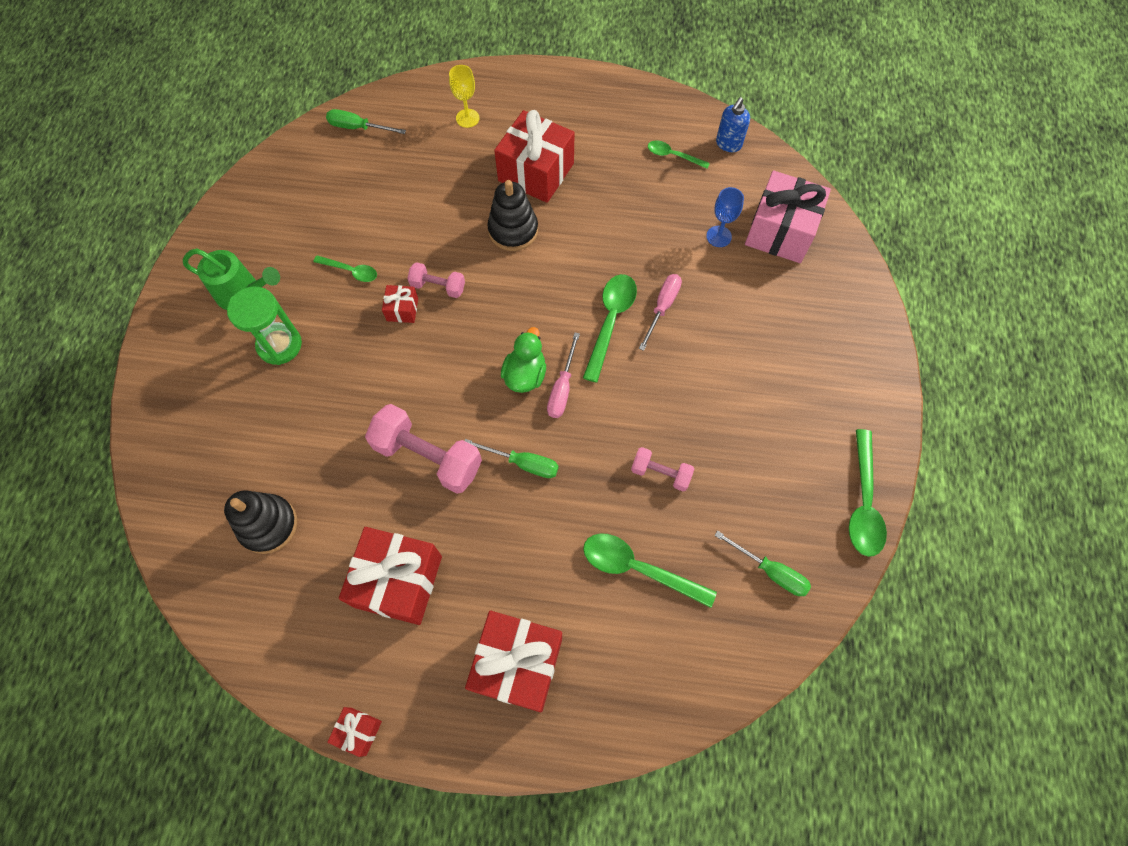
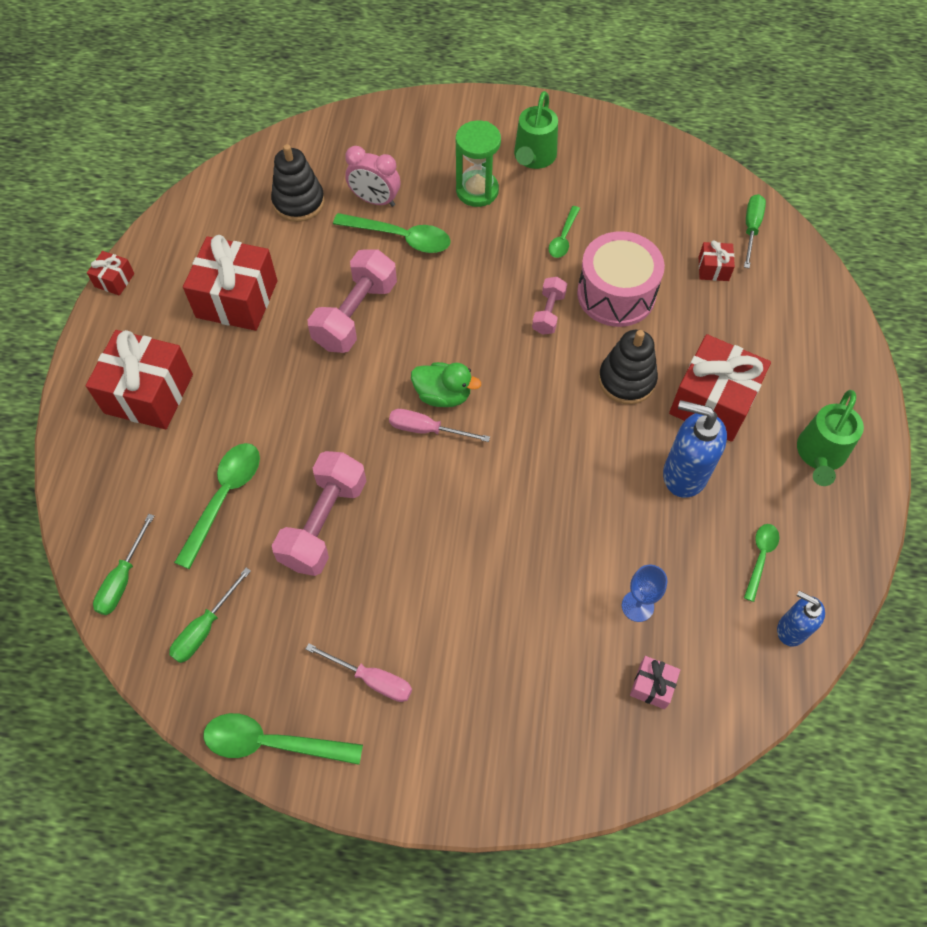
camera: 90 degrees right, 5 degrees down
red gift [382,285,418,323] -> red gift moved to [699,240,735,281]
yellow goblet [449,65,479,128] -> none
green screwdriver [464,439,559,478] -> green screwdriver moved to [93,514,154,615]
green spoon [583,274,637,383] -> green spoon moved to [333,213,451,253]
pink dumbbell [631,447,694,491] -> pink dumbbell [272,451,367,576], size x1.86
pink screwdriver [639,274,682,351] -> pink screwdriver moved to [306,643,412,702]
pink gift [745,171,831,263] -> pink gift [630,656,680,709], size x0.46
none -> pink clock [345,146,400,207]
none -> pink drum [577,231,665,327]
none -> blue soap dispenser [663,400,727,498]
none -> green watering can [797,390,864,486]

